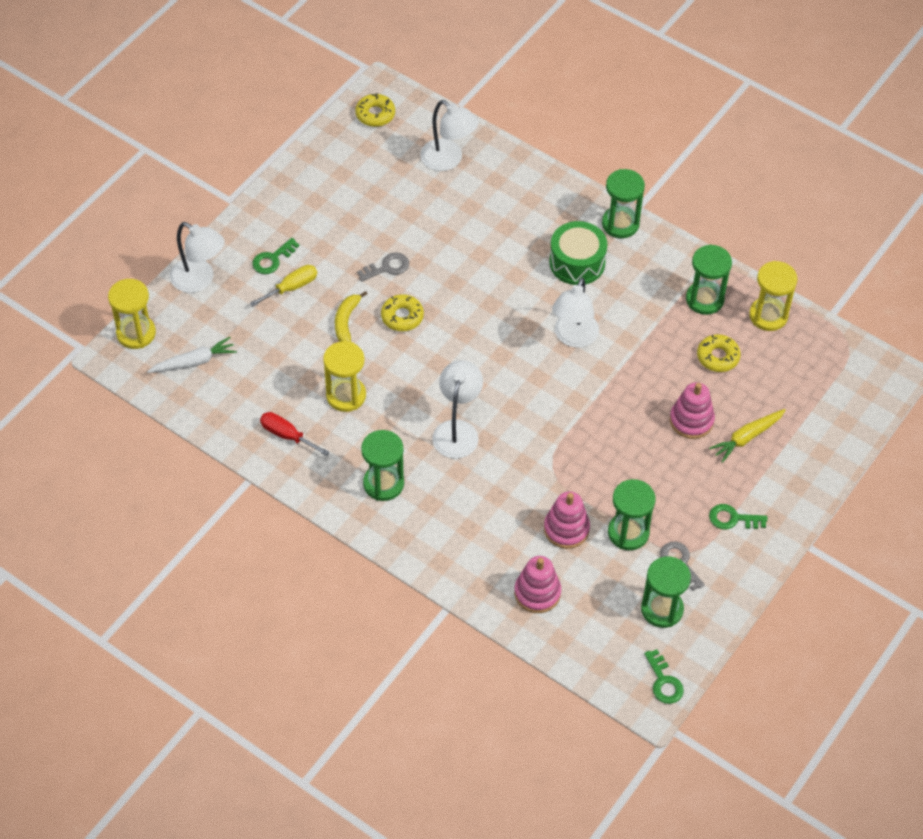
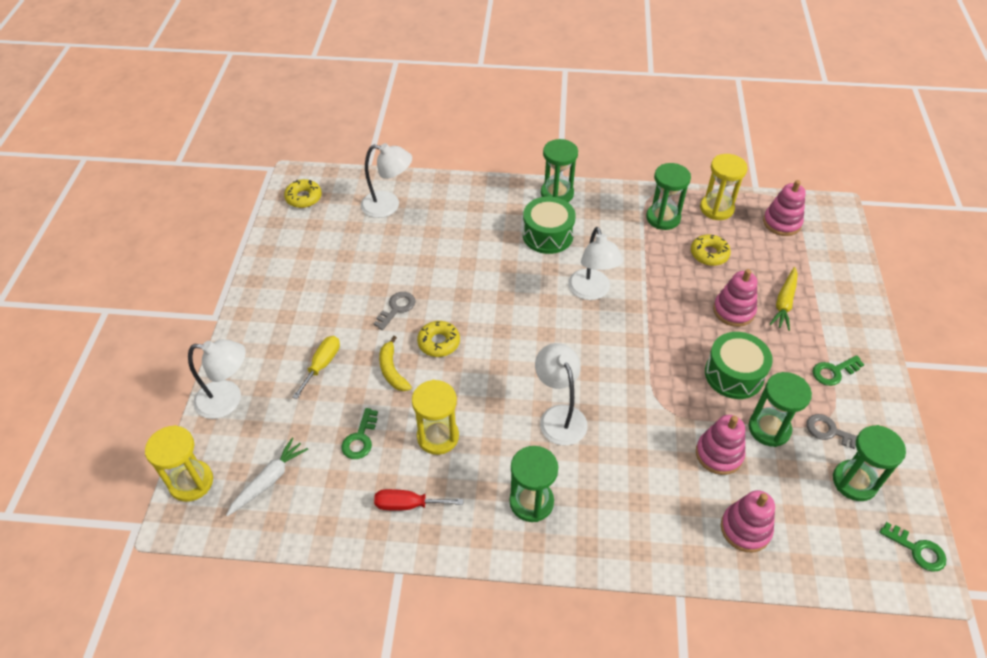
camera: 30 degrees left, 5 degrees down
green key [252,238,299,274] -> green key moved to [341,408,378,459]
none -> green drum [705,332,773,399]
none -> pink stacking toy [763,180,806,236]

